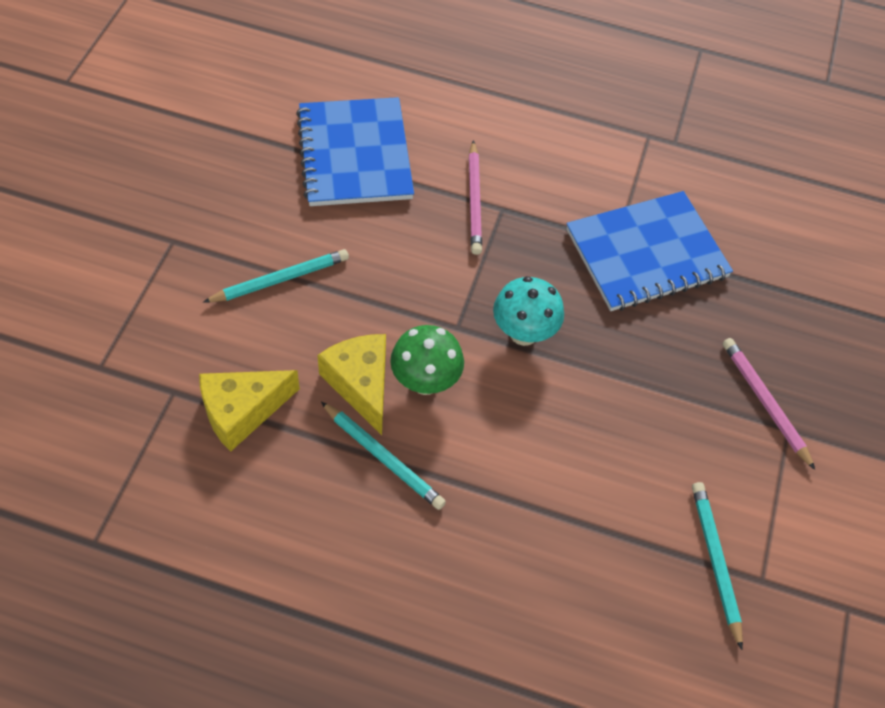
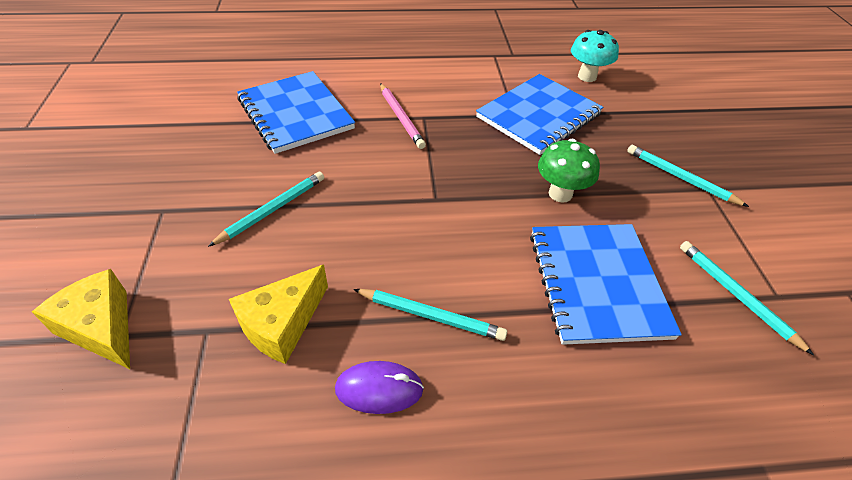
camera: 20 degrees left, 10 degrees down
yellow cheese [318,334,386,435] -> yellow cheese moved to [32,269,130,369]
green mushroom [390,325,464,395] -> green mushroom moved to [538,139,600,202]
turquoise mushroom [493,276,564,346] -> turquoise mushroom moved to [571,30,619,82]
pink pencil [723,338,815,470] -> turquoise pencil [627,145,749,207]
none -> purple mouse [335,361,424,414]
none -> blue notebook [530,224,682,345]

